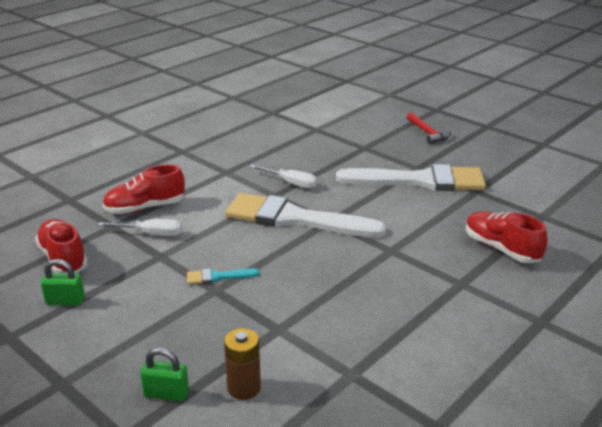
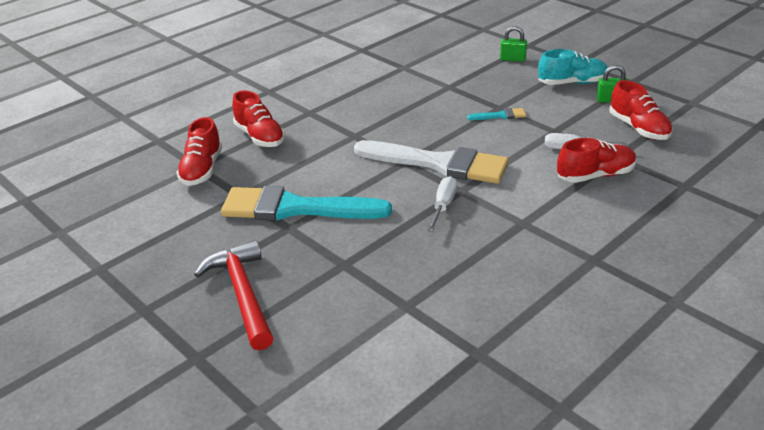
camera: 175 degrees left, 5 degrees up
brown battery [224,328,261,400] -> none
white screwdriver [249,165,318,189] -> white screwdriver turned 75 degrees clockwise [427,176,457,232]
white brush [336,164,486,191] -> turquoise brush [221,186,392,221]
red hammer [407,113,451,144] -> red hammer [194,240,273,350], size x1.65
none -> red shoe [176,117,222,186]
none -> turquoise shoe [538,49,607,85]

